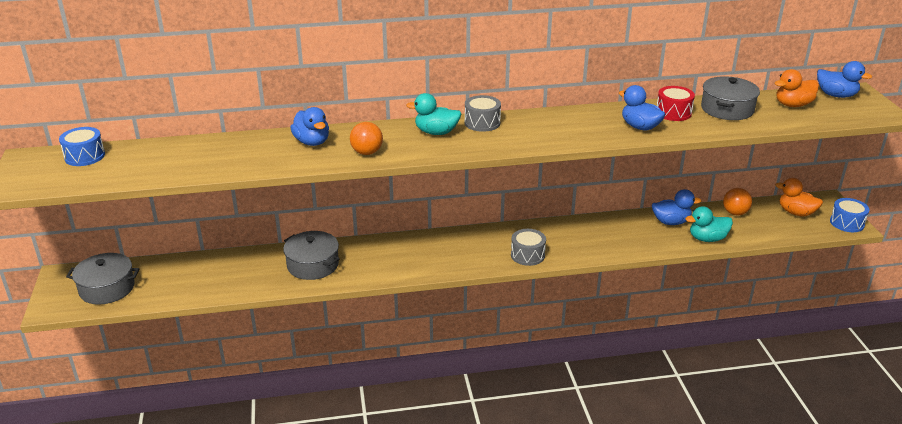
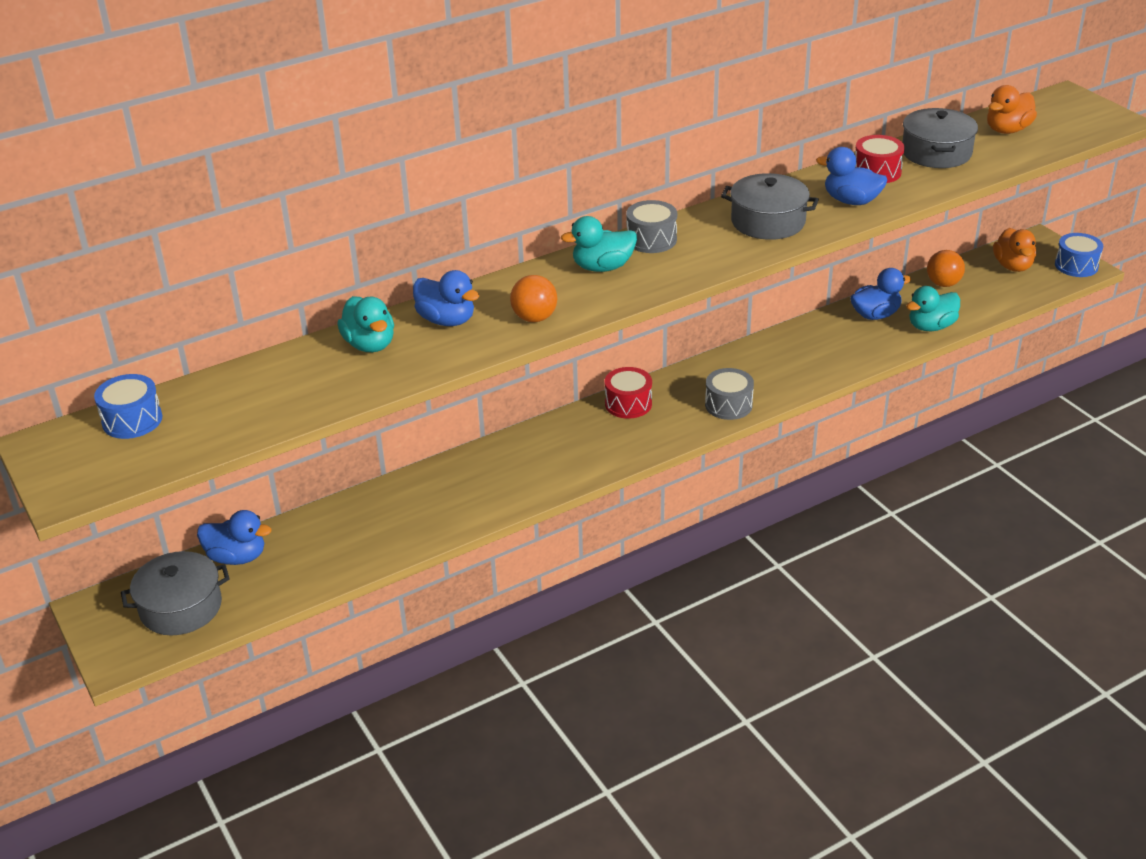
camera: 20 degrees left, 5 degrees up
grey pot [283,231,340,280] -> grey pot moved to [721,173,819,240]
orange duck [775,178,823,217] -> orange duck turned 105 degrees counterclockwise [993,228,1036,272]
blue duck [817,61,872,98] -> blue duck moved to [197,510,271,565]
none -> turquoise duck [337,296,394,352]
none -> red drum [605,367,652,419]

